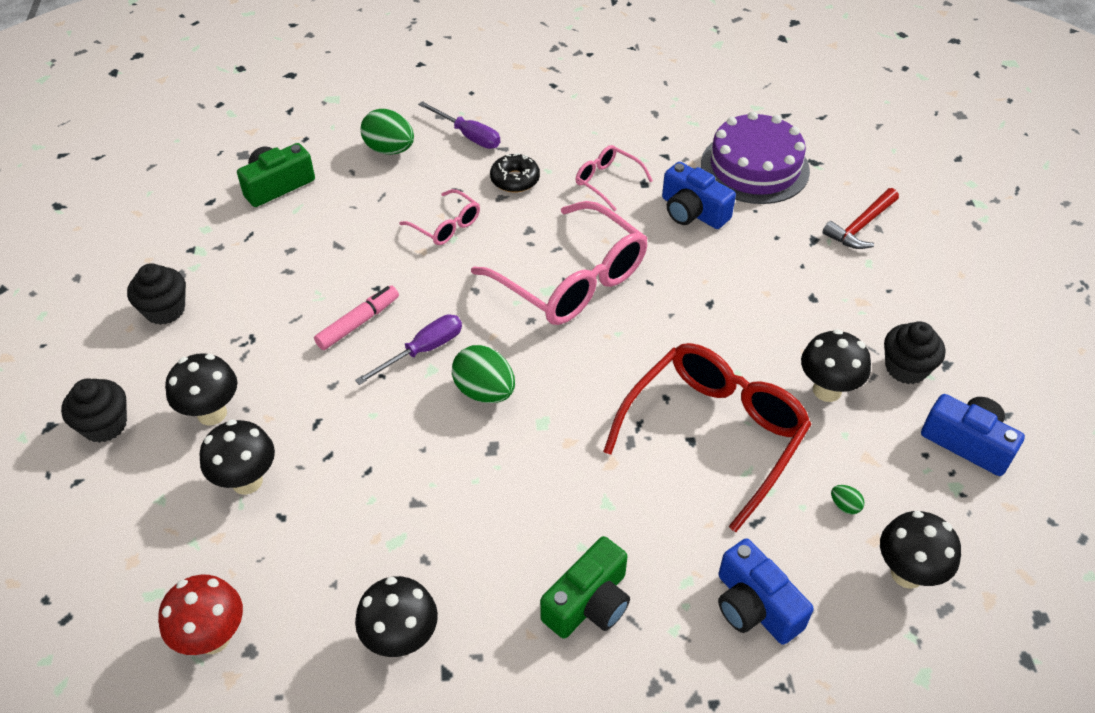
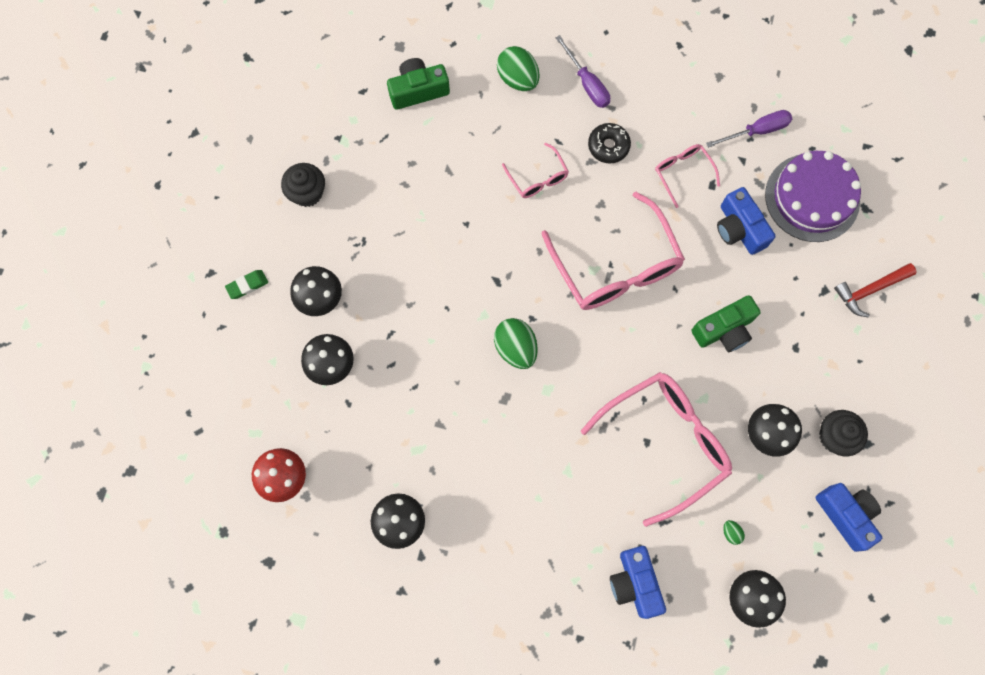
camera: 20 degrees right, 25 degrees up
black cupcake [61,378,127,443] -> green eraser [225,270,268,299]
pink marker [314,286,399,350] -> none
purple screwdriver [355,314,462,385] -> purple screwdriver moved to [706,110,792,148]
green camera [540,536,630,639] -> green camera moved to [691,295,761,352]
red glasses [603,343,812,532] -> pink glasses [581,372,732,527]

